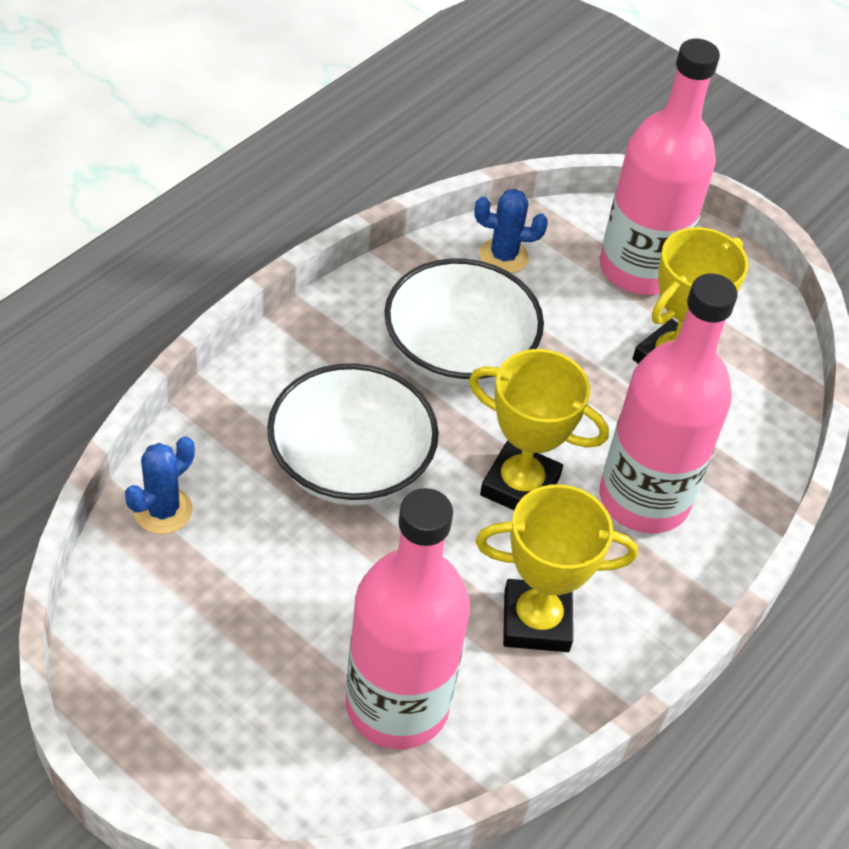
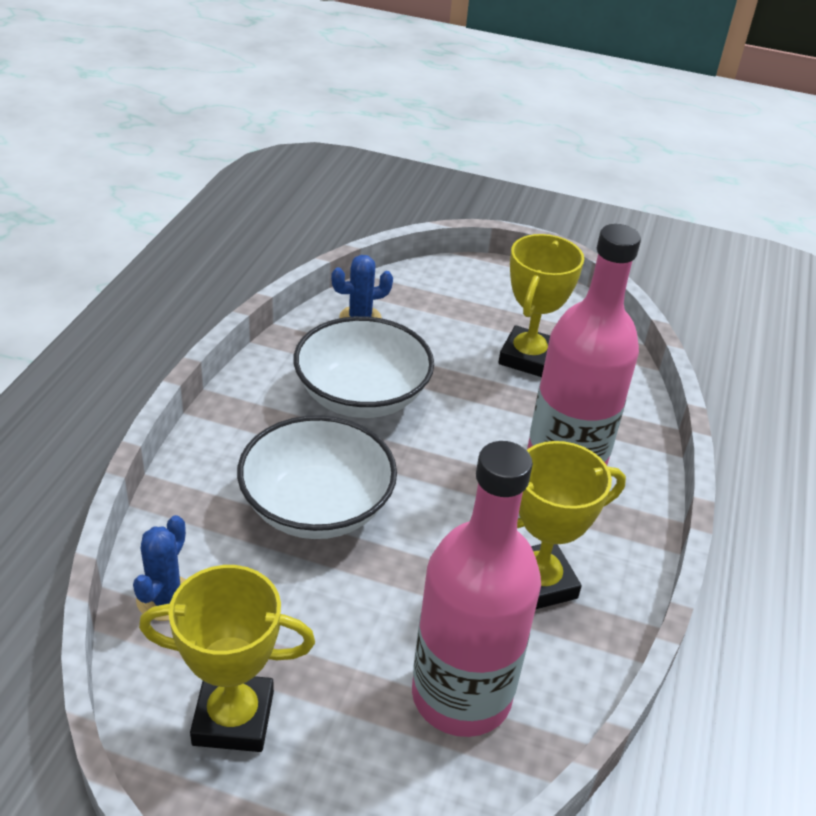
camera: 20 degrees left, 10 degrees down
yellow trophy [469,349,609,510] -> yellow trophy moved to [139,565,315,752]
pink bottle [600,39,720,295] -> none

